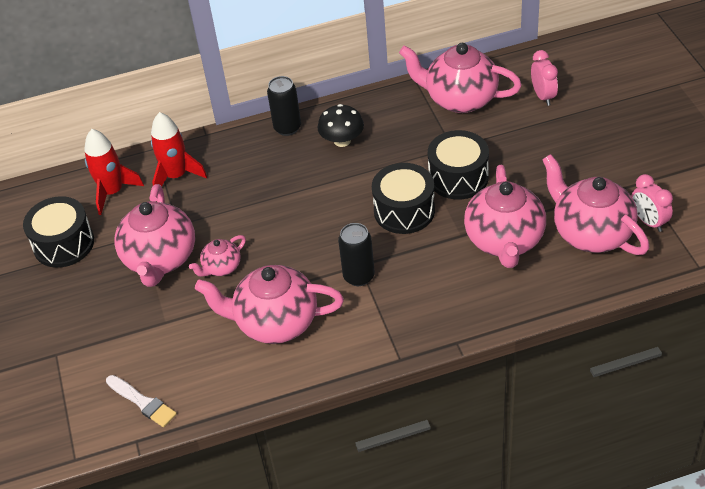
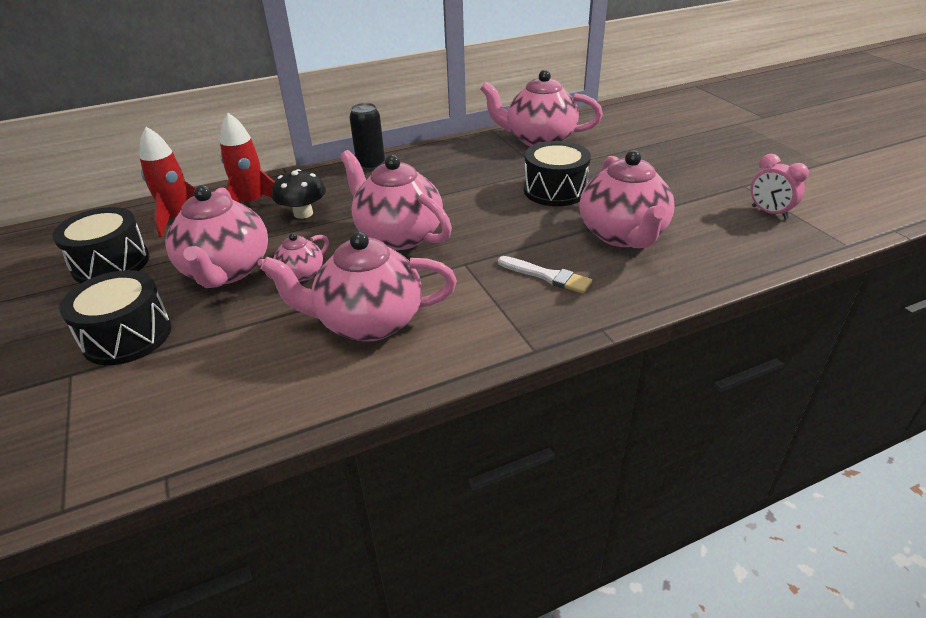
camera: 10 degrees left, 10 degrees down
white brush [106,375,177,427] -> white brush moved to [498,256,592,294]
black mushroom [318,104,364,147] -> black mushroom moved to [272,169,326,219]
black can [338,223,375,286] -> none
black drum [372,163,435,234] -> black drum moved to [59,270,172,365]
pink clock [531,50,558,106] -> none
pink teapot [542,154,649,255] -> pink teapot moved to [340,150,452,250]

